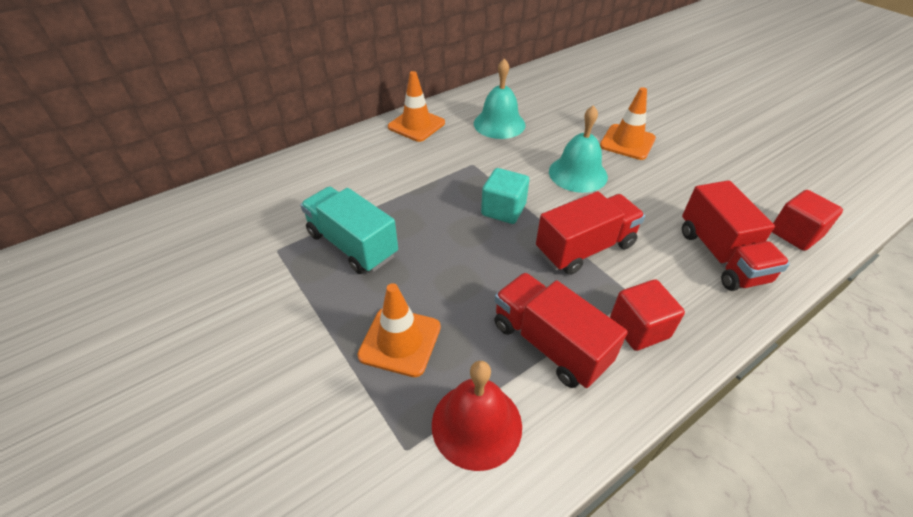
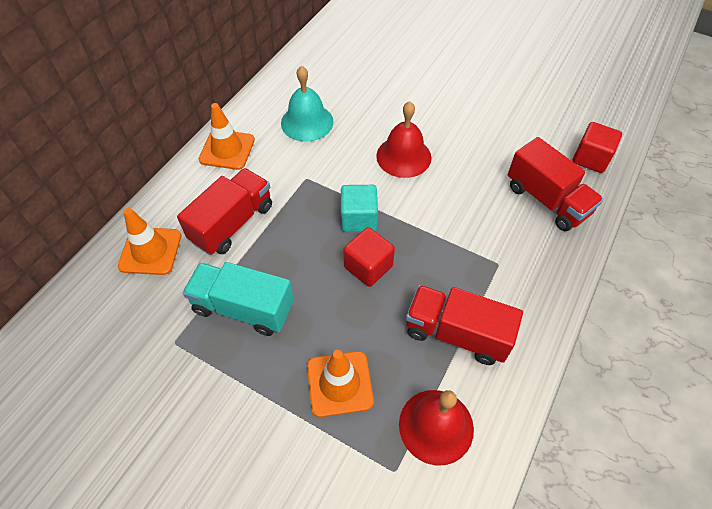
camera: 25 degrees left, 10 degrees up
red truck [536,191,645,275] -> red truck moved to [177,168,272,255]
turquoise bell [549,105,608,193] -> red bell [376,101,431,178]
orange traffic cone [600,87,656,160] -> orange traffic cone moved to [118,208,181,275]
red cube [610,279,685,351] -> red cube moved to [344,227,395,287]

